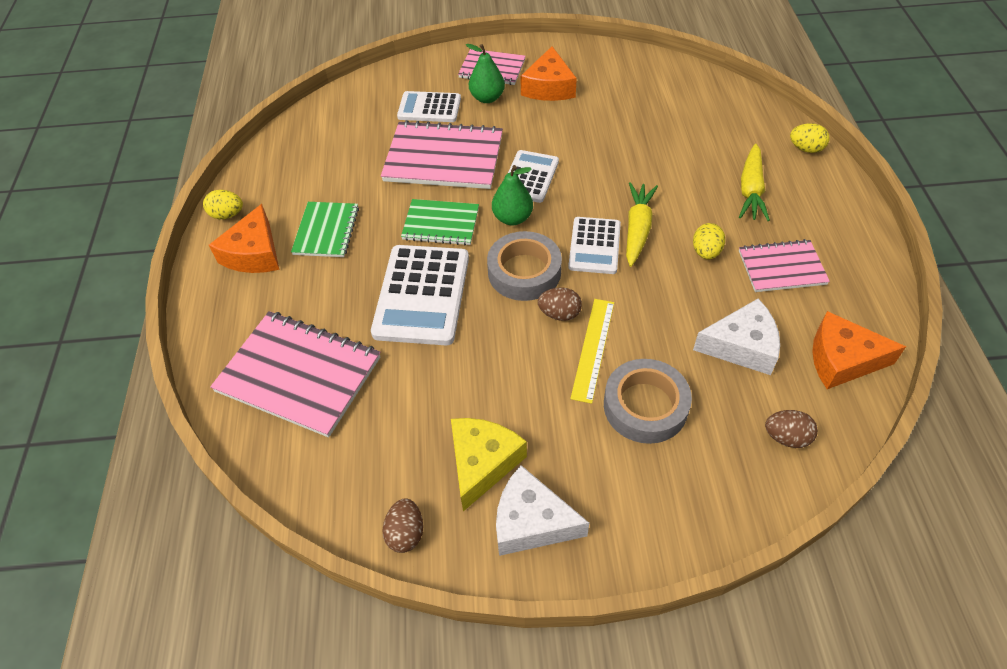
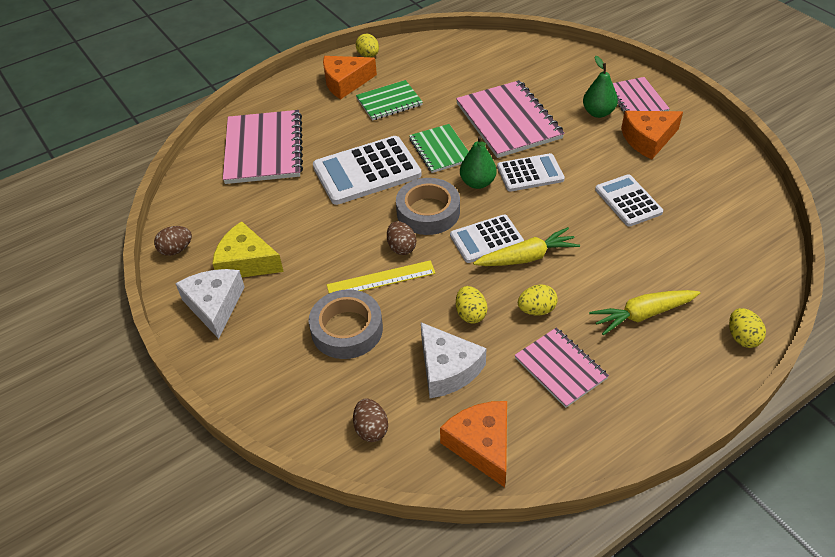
camera: 60 degrees right, 5 degrees down
white calculator [397,91,461,122] -> white calculator moved to [595,174,663,227]
yellow cheese [451,418,527,511] -> yellow cheese turned 150 degrees counterclockwise [212,221,284,277]
none -> yellow egg [456,286,487,324]

